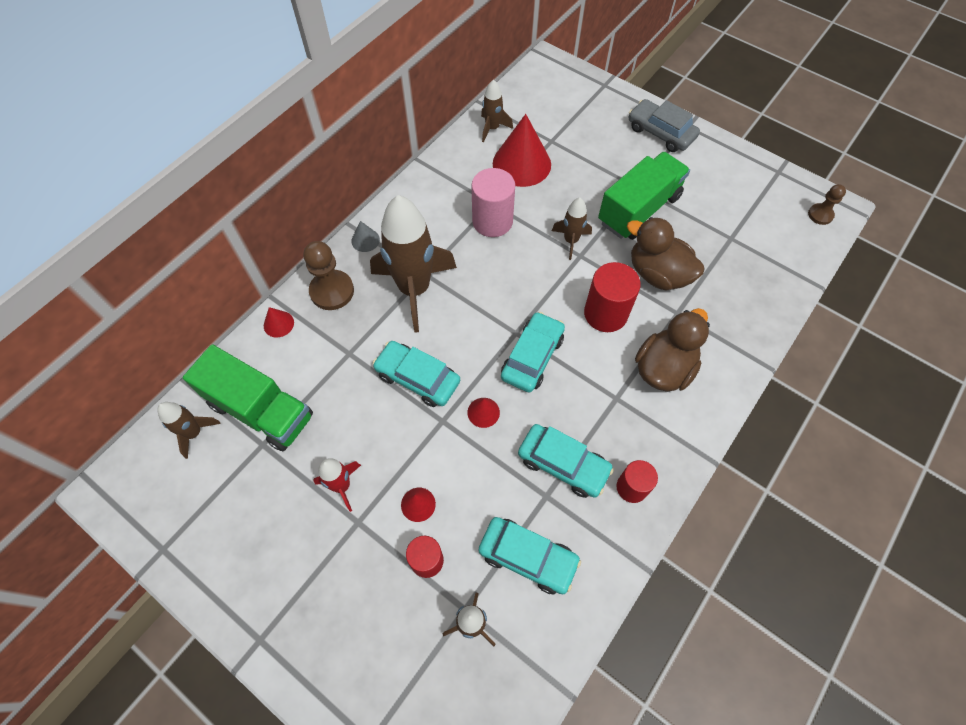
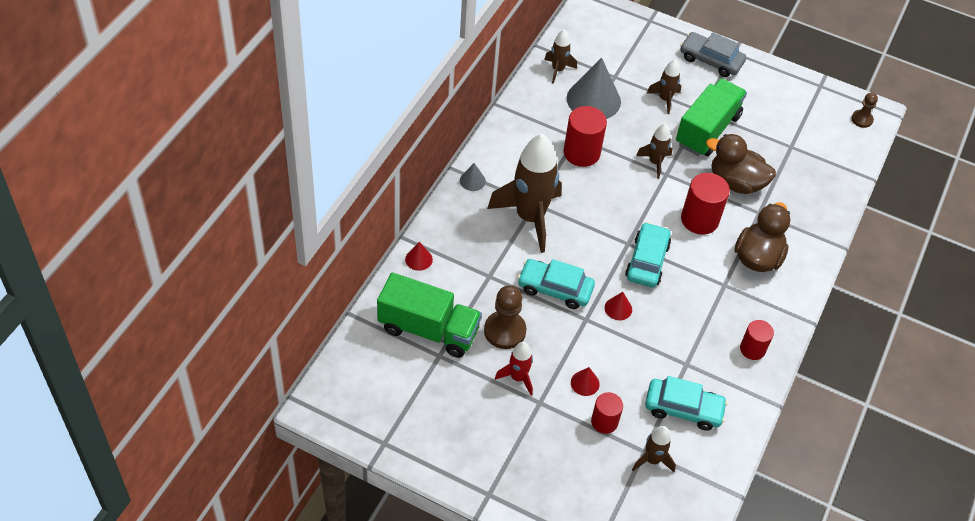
camera: 15 degrees left, 10 degrees down
brown rocket [157,402,221,459] -> brown rocket moved to [646,60,681,114]
brown pawn [303,241,354,310] -> brown pawn moved to [484,285,526,349]
pink cylinder [471,168,515,237] -> red cylinder [564,106,607,167]
red cone [493,114,551,187] -> grey cone [567,58,621,119]
turquoise car [518,424,614,498] -> none

